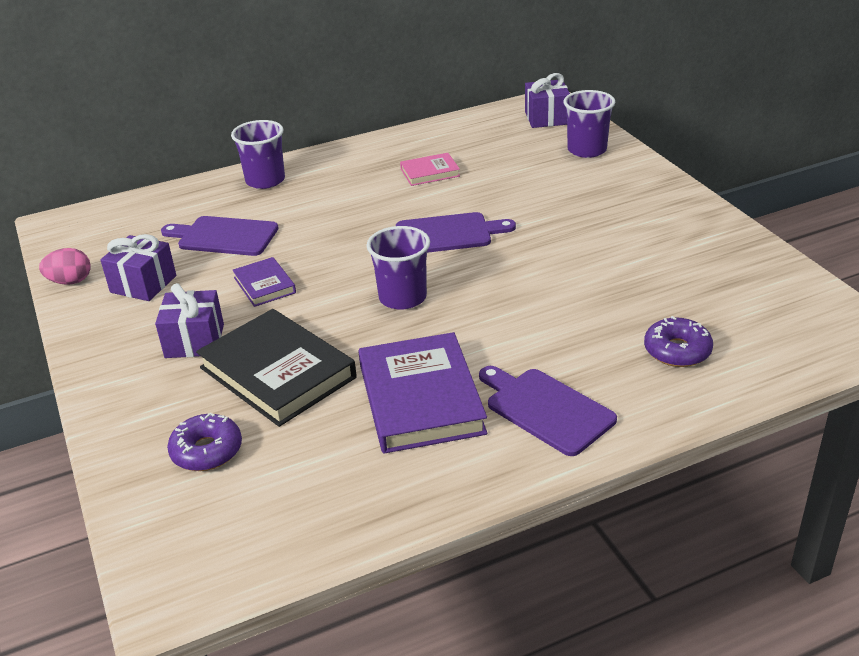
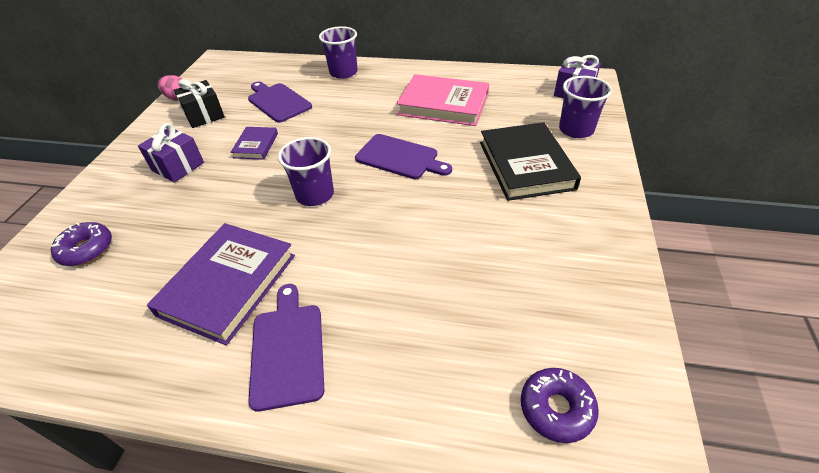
camera: 35 degrees right, 10 degrees up
purple gift [100,234,176,301] -> black gift [174,79,225,128]
black book [196,309,357,427] -> black book moved to [480,122,581,201]
pink book [400,153,460,186] -> pink book [397,74,489,126], size x1.96
purple donut [644,316,713,367] -> purple donut moved to [521,368,599,443]

